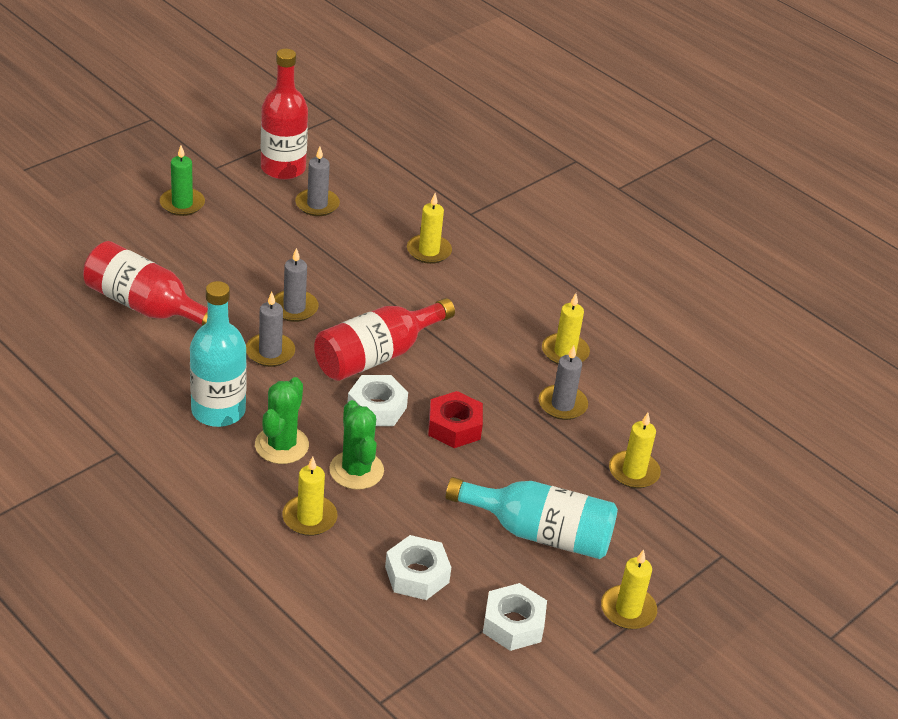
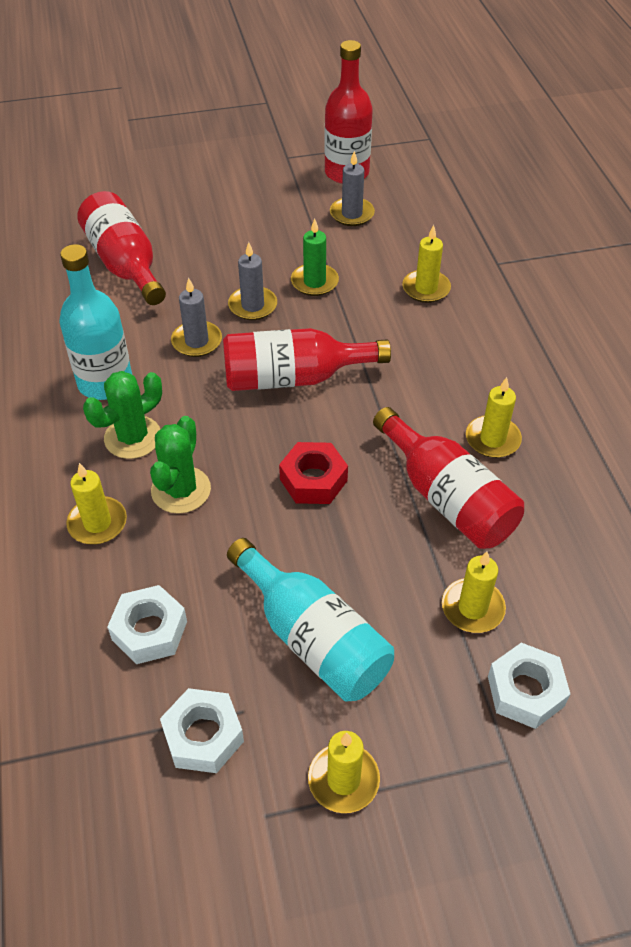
camera: 35 degrees right, 10 degrees up
green candle [160,145,205,216] -> green candle moved to [291,219,339,296]
white nut [348,375,408,426] -> white nut moved to [488,643,570,729]
grey candle [539,345,588,420] -> red bottle [373,407,524,549]

